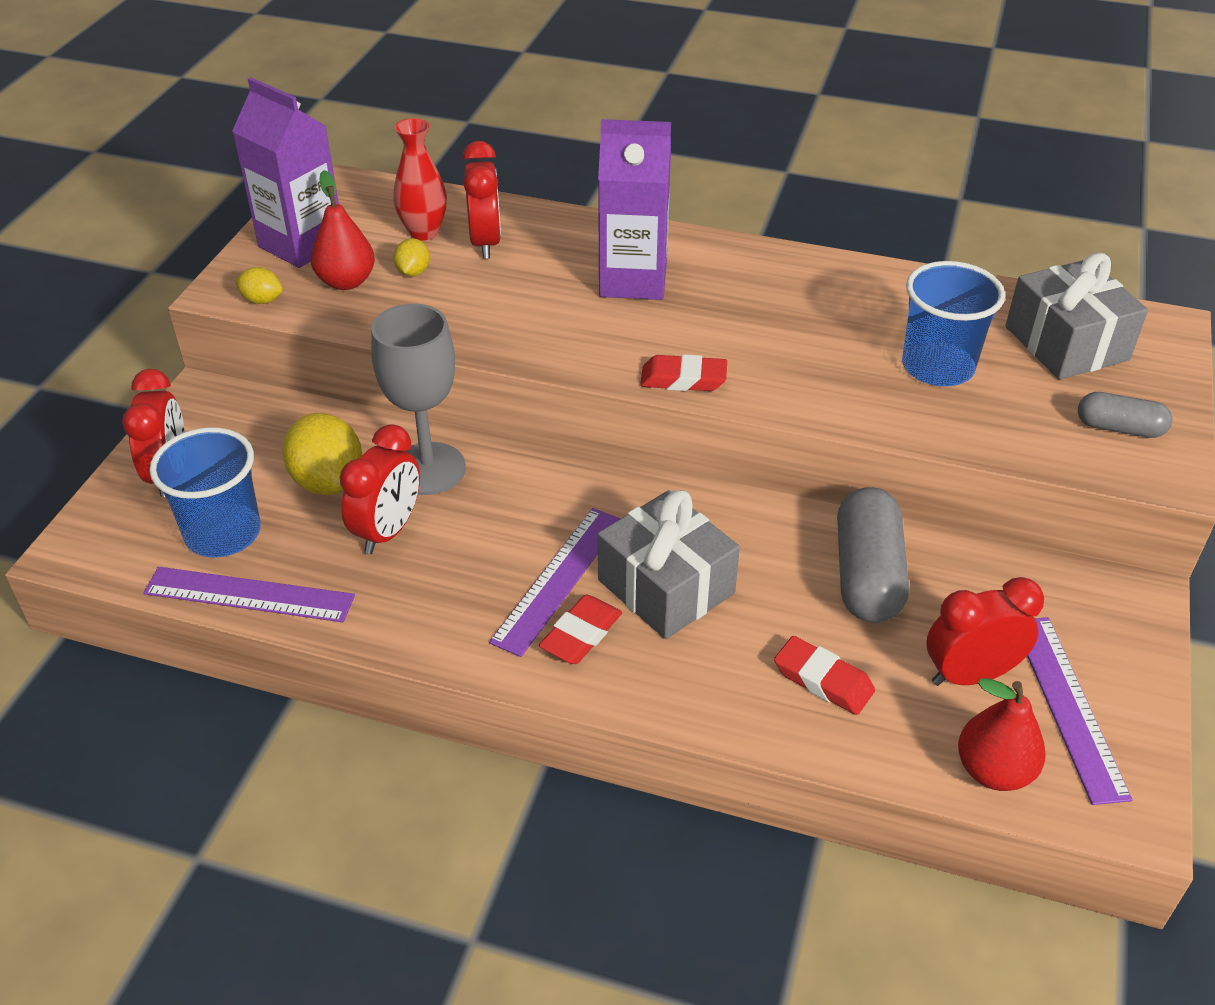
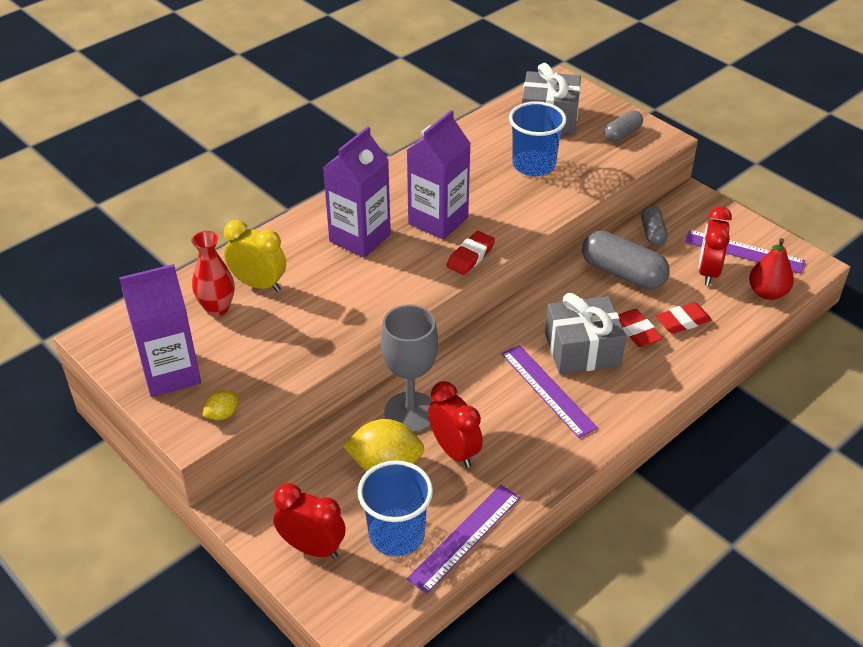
camera: 60 degrees left, 0 degrees up
red pear [311,170,375,290] -> none
yellow lemon [393,238,430,277] -> none
red clock [462,141,501,259] -> yellow clock [224,220,286,292]
red eraser [539,595,622,664] -> red eraser moved to [619,309,663,347]
none -> purple carton [407,110,471,240]
none -> grey capsule [641,206,668,246]

